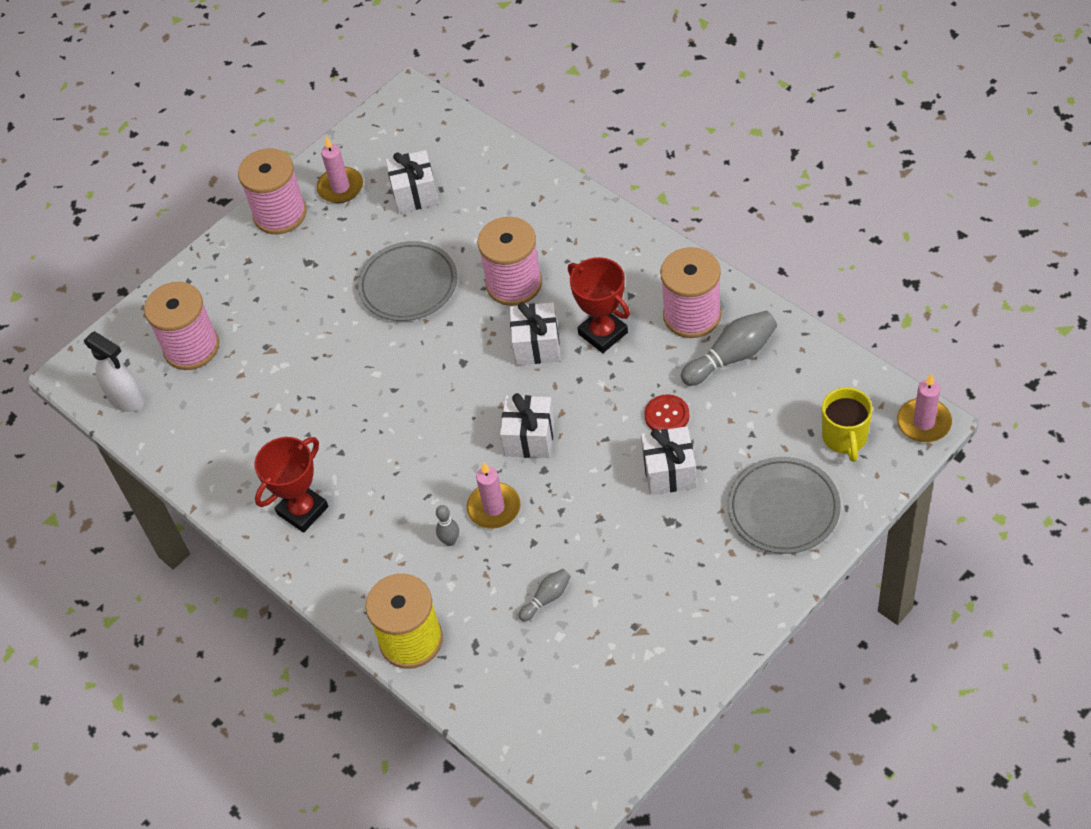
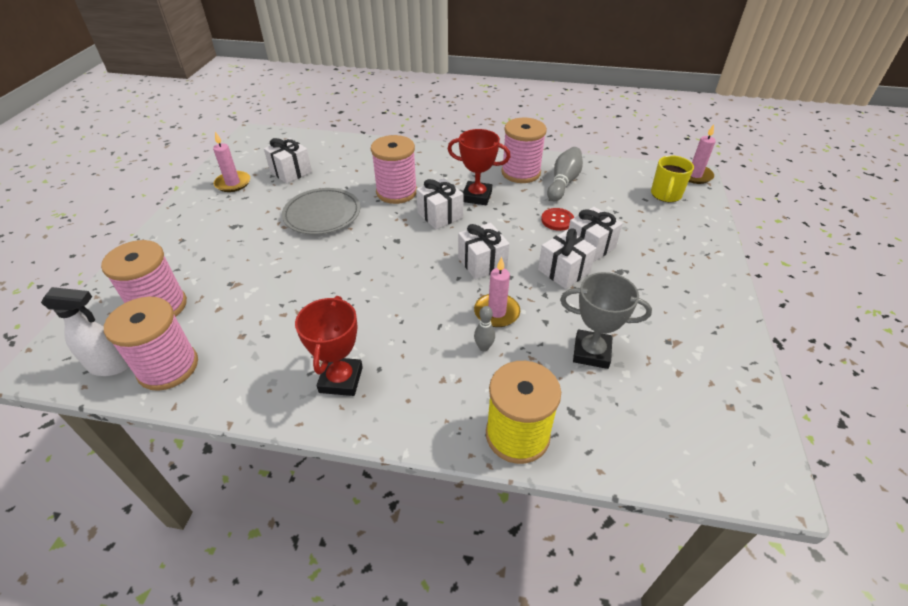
camera: 40 degrees left, 10 degrees down
pink spool [238,148,307,234] -> pink spool moved to [104,297,198,391]
grey bowling pin [519,569,571,621] -> grey trophy [560,272,652,369]
grey plate [728,457,841,554] -> none
yellow mug [822,387,873,462] -> yellow mug turned 60 degrees clockwise [651,156,694,202]
none -> white gift [538,228,596,289]

